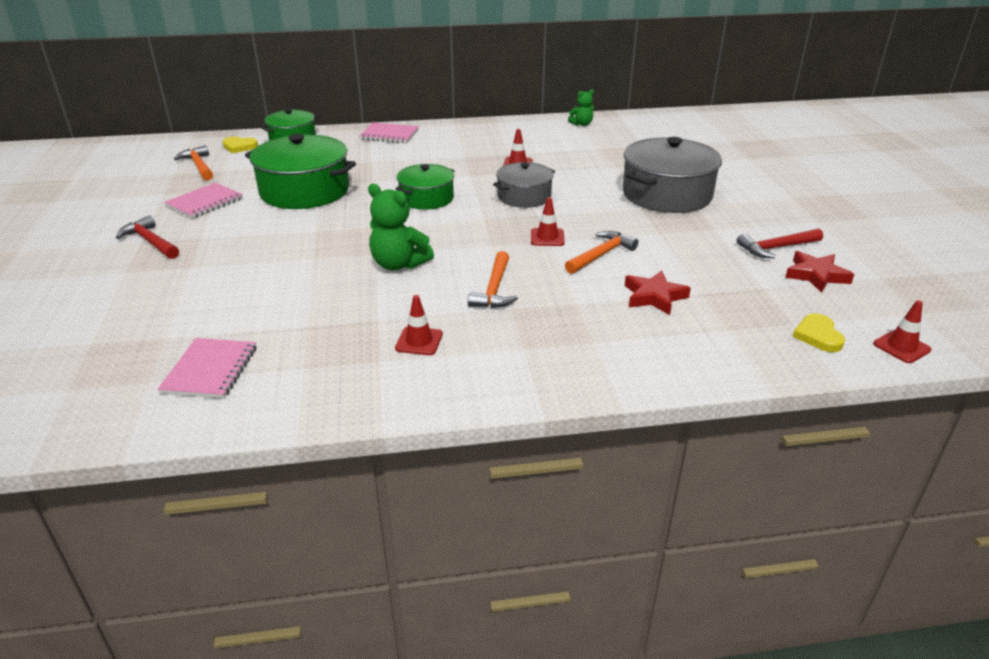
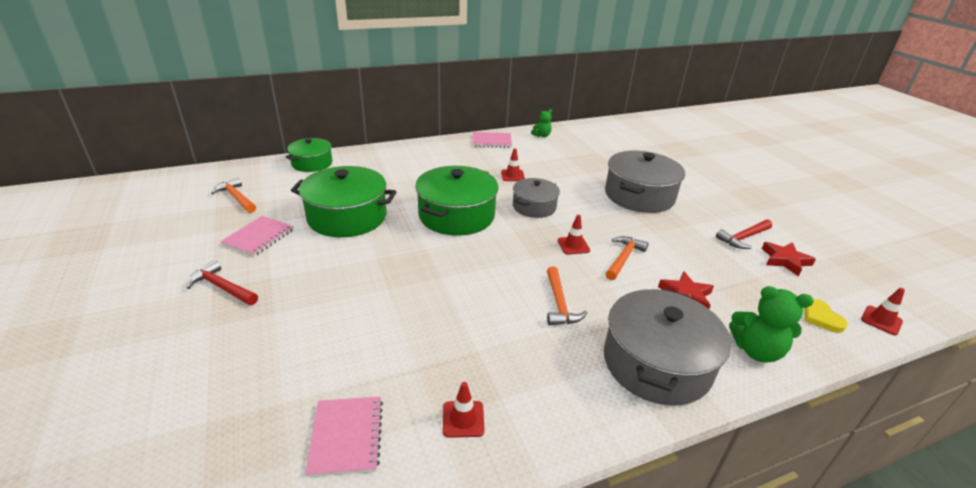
camera: 15 degrees left, 0 degrees up
yellow heart [222,137,258,153] -> none
pink notebook [359,122,419,143] -> pink notebook moved to [473,132,512,148]
green teddy bear [368,184,434,270] -> green teddy bear moved to [729,286,814,363]
green pot [395,164,454,210] -> green pot [415,166,498,236], size x1.67
red traffic cone [395,295,443,355] -> red traffic cone moved to [443,382,485,438]
none -> grey pot [604,288,731,406]

